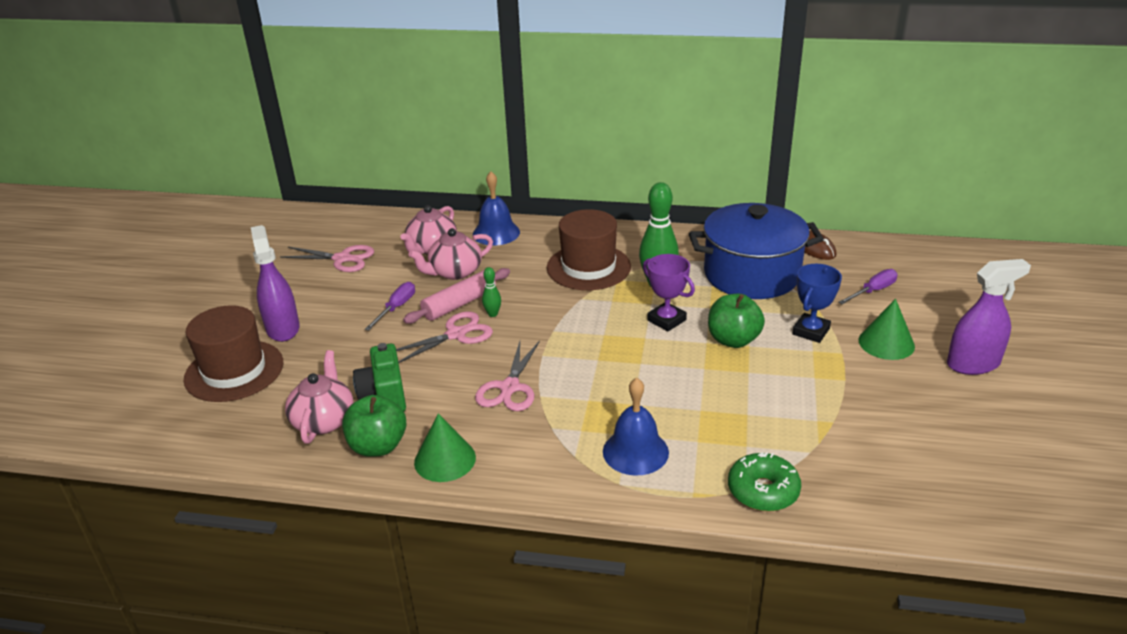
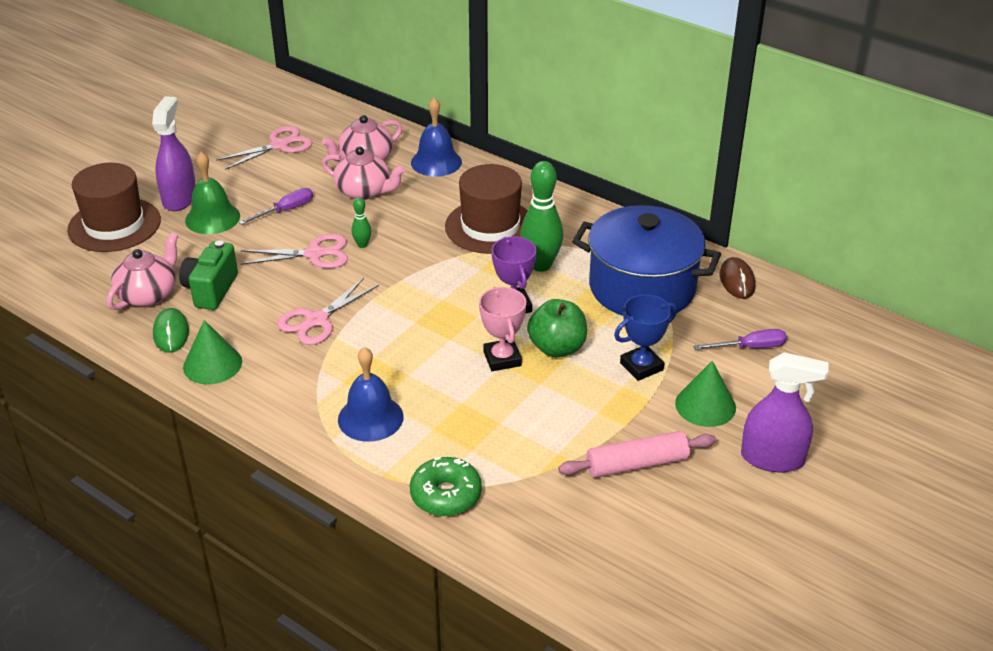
camera: 25 degrees right, 5 degrees up
pink scissors [280,245,374,272] -> pink scissors turned 75 degrees counterclockwise [216,126,313,170]
green apple [342,395,406,457] -> green mouse [153,308,189,353]
pink rolling pin [403,268,510,324] -> pink rolling pin moved to [558,431,716,478]
pink teapot [408,228,493,280] -> pink teapot turned 150 degrees counterclockwise [322,146,405,200]
none -> green bell [185,152,240,234]
none -> pink trophy [479,287,526,371]

